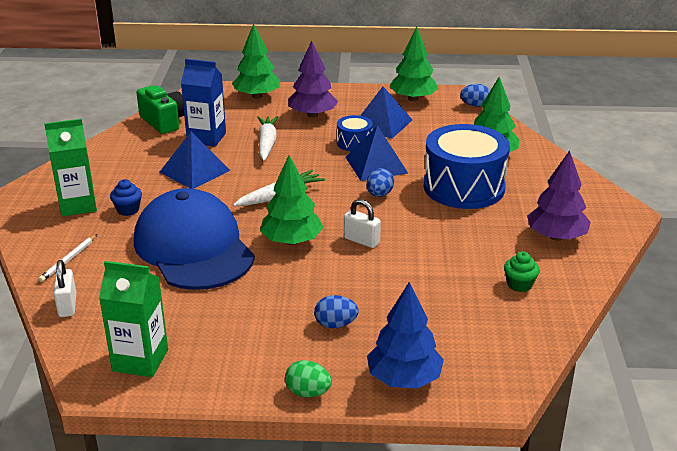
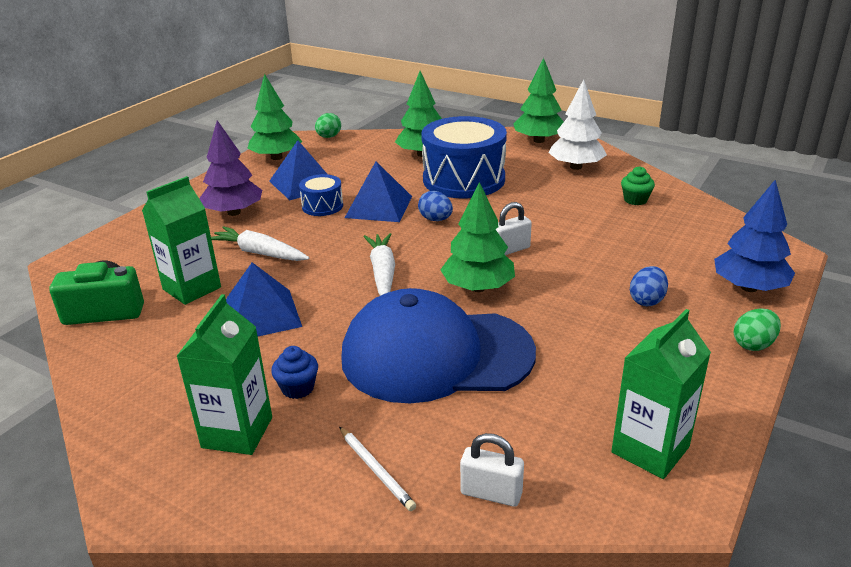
camera: 60 degrees left, 0 degrees up
blue carton [181,59,226,147] -> green carton [142,176,221,305]
green tree [232,24,280,99] -> green tree moved to [514,58,564,143]
blue egg [460,84,490,107] -> green egg [315,113,341,138]
purple tree [527,150,591,241] -> white tree [548,79,607,170]

